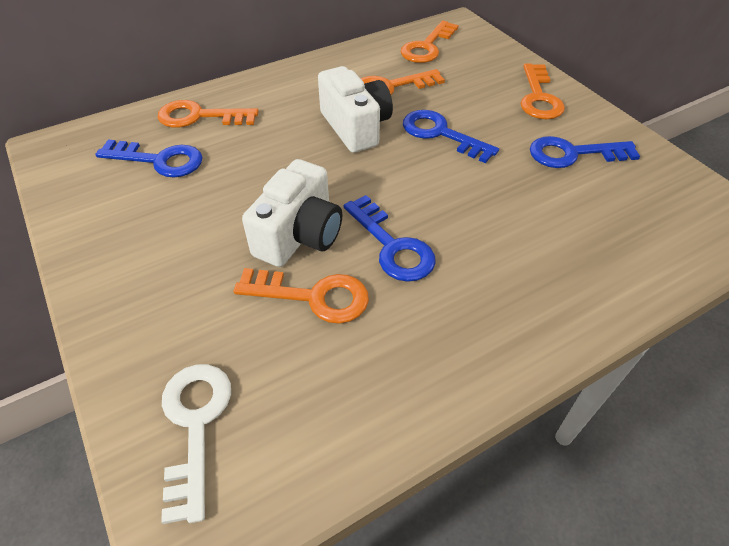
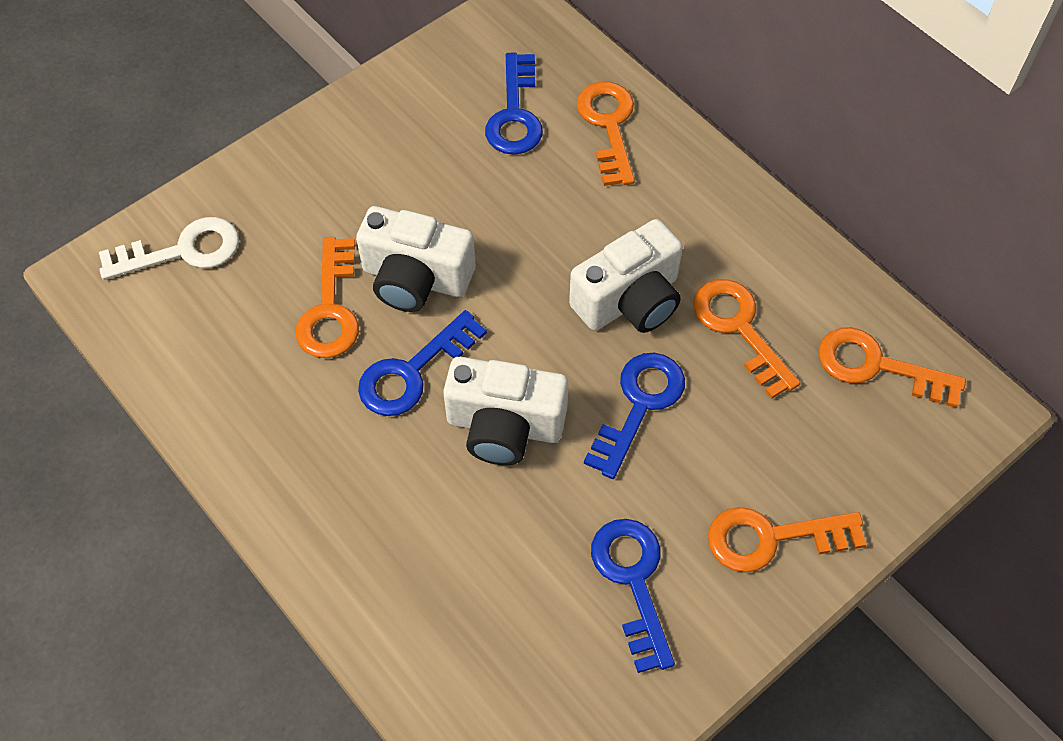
camera: 80 degrees right, 10 degrees up
none -> white camera [443,357,568,465]

